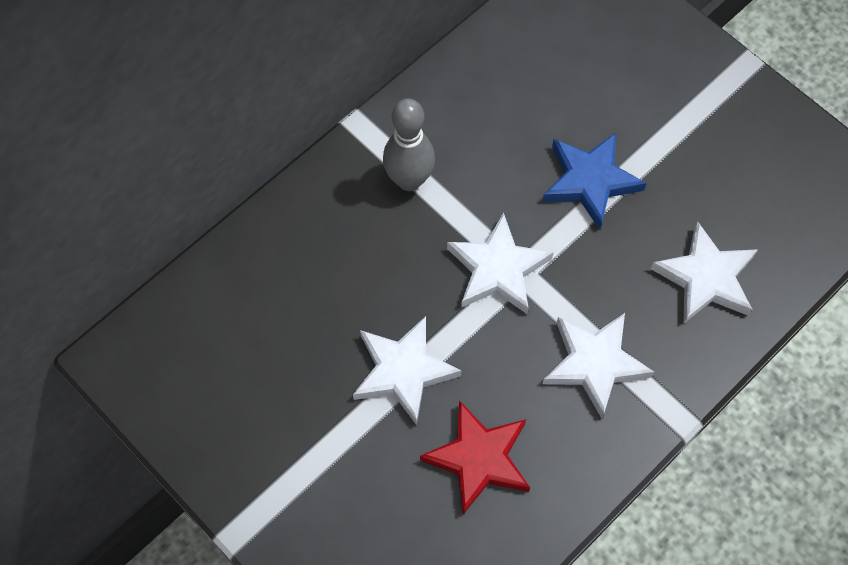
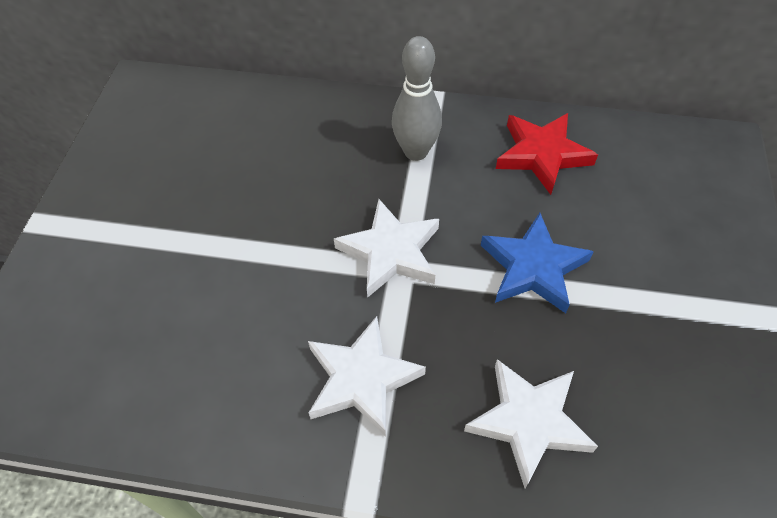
camera: 55 degrees right, 10 degrees down
white star [353,316,462,425] -> none
red star [420,400,530,515] -> red star moved to [496,113,598,195]

